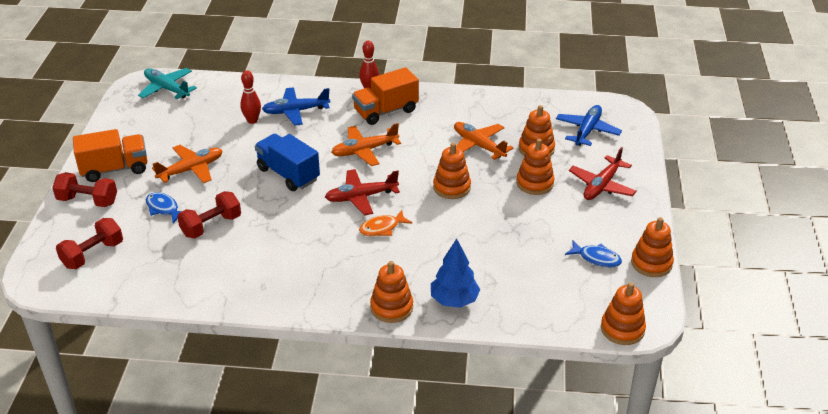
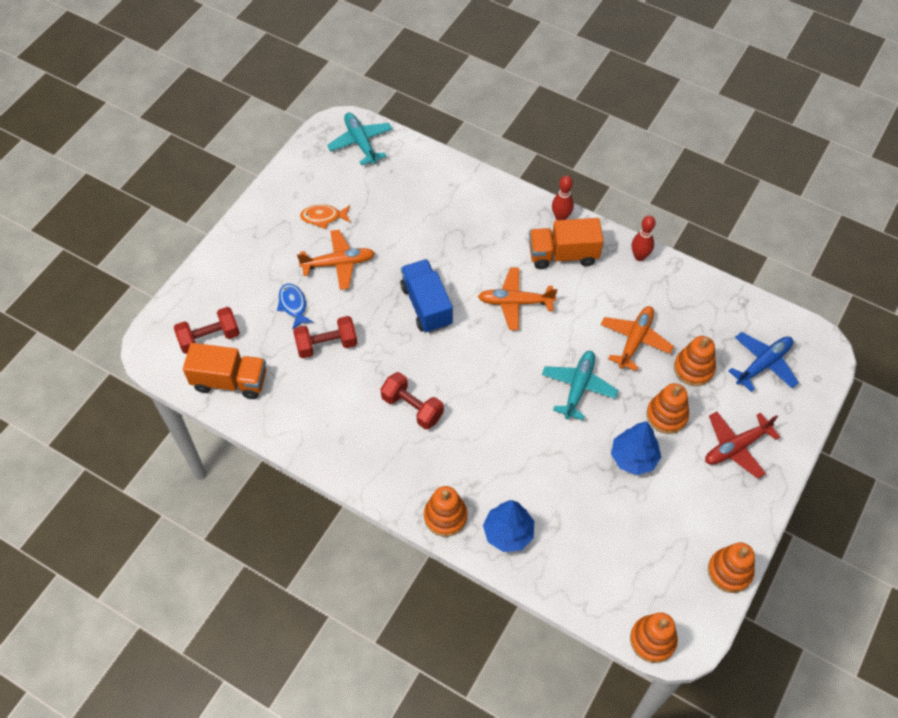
camera: 25 degrees right, 20 degrees up
red dumbbell [52,172,117,207] -> red dumbbell moved to [380,372,444,430]
orange truck [73,129,147,182] -> orange truck moved to [183,343,266,399]
red bowling pin [240,70,261,124] -> red bowling pin moved to [632,215,656,261]
blue plane [262,87,330,126] -> none
red plane [325,169,400,216] -> none
orange fish [359,210,413,236] -> orange fish moved to [300,205,351,229]
orange stacking toy [433,143,471,199] -> turquoise plane [542,351,618,420]
orange plane [454,122,513,160] -> orange plane turned 45 degrees clockwise [600,306,674,371]
blue fish [565,240,622,267] -> none
none -> blue tree [611,421,661,475]

